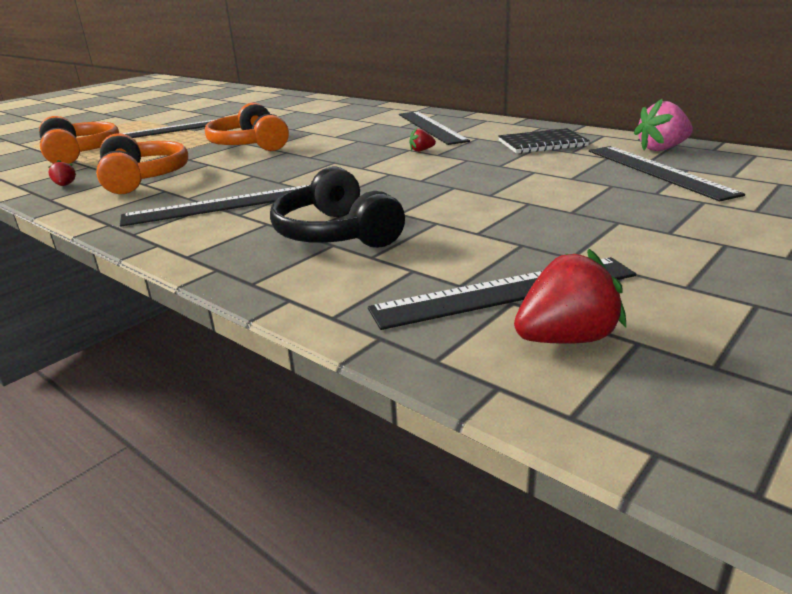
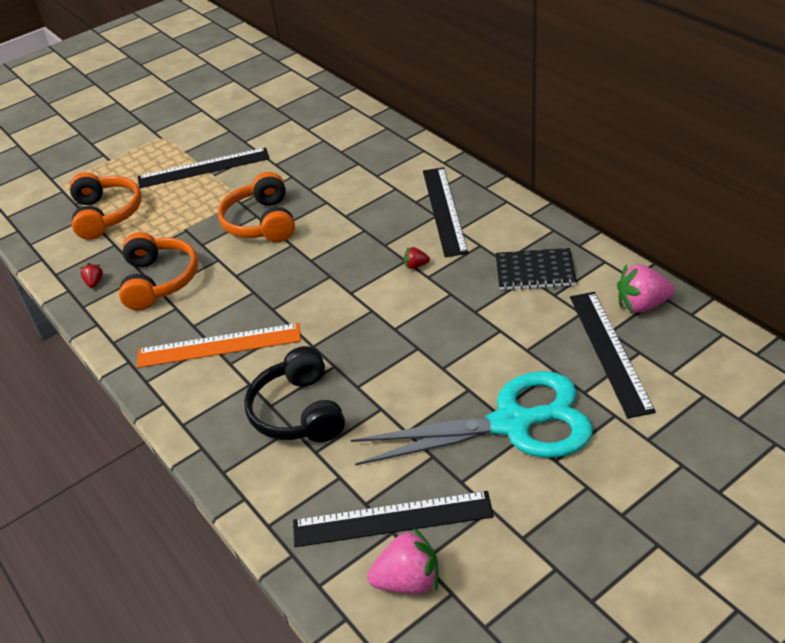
camera: 15 degrees right, 15 degrees up
black ruler [120,185,311,227] -> orange ruler [137,323,301,368]
red strawberry [514,249,626,344] -> pink strawberry [367,527,438,594]
none -> turquoise scissors [351,371,593,466]

